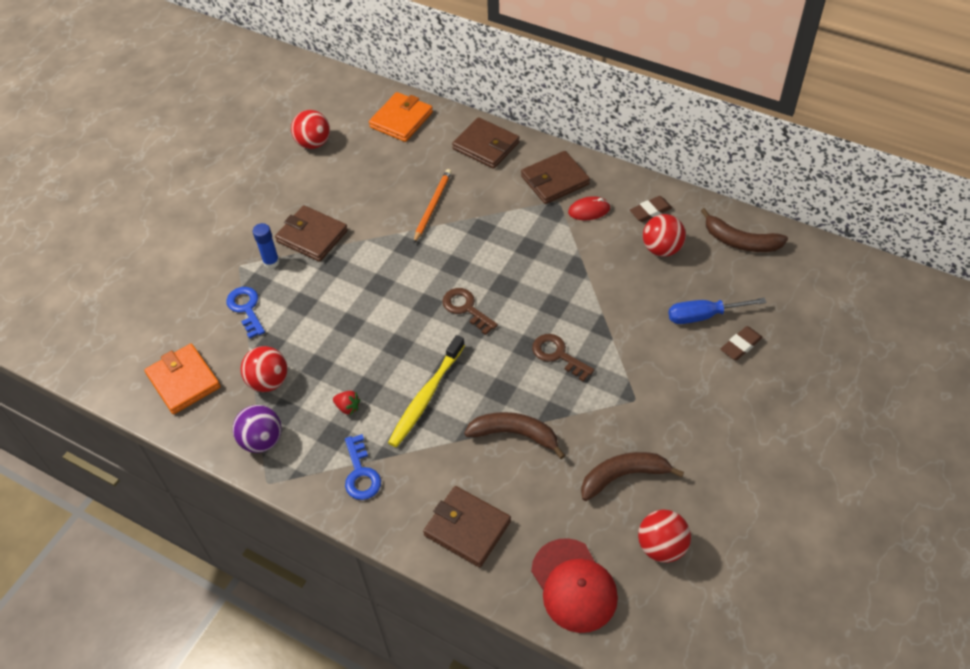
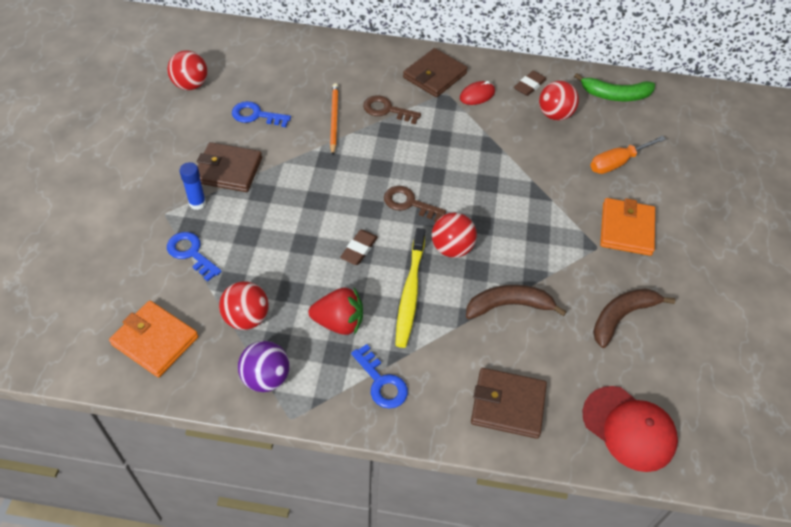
camera: 25 degrees left, 0 degrees up
red strawberry [333,391,360,415] -> red strawberry [309,288,363,335], size x1.89
orange wallet [369,92,433,142] -> orange wallet moved to [600,198,655,256]
brown wallet [452,117,520,169] -> none
brown key [532,334,594,382] -> brown key moved to [363,95,421,124]
red ball [638,510,691,563] -> red ball moved to [432,213,477,258]
blue screwdriver [668,298,767,324] -> orange screwdriver [590,136,666,174]
brown banana [701,208,788,252] -> green banana [574,73,655,101]
brown eraser [720,326,763,360] -> brown eraser moved to [340,230,378,265]
none -> blue key [232,101,291,127]

